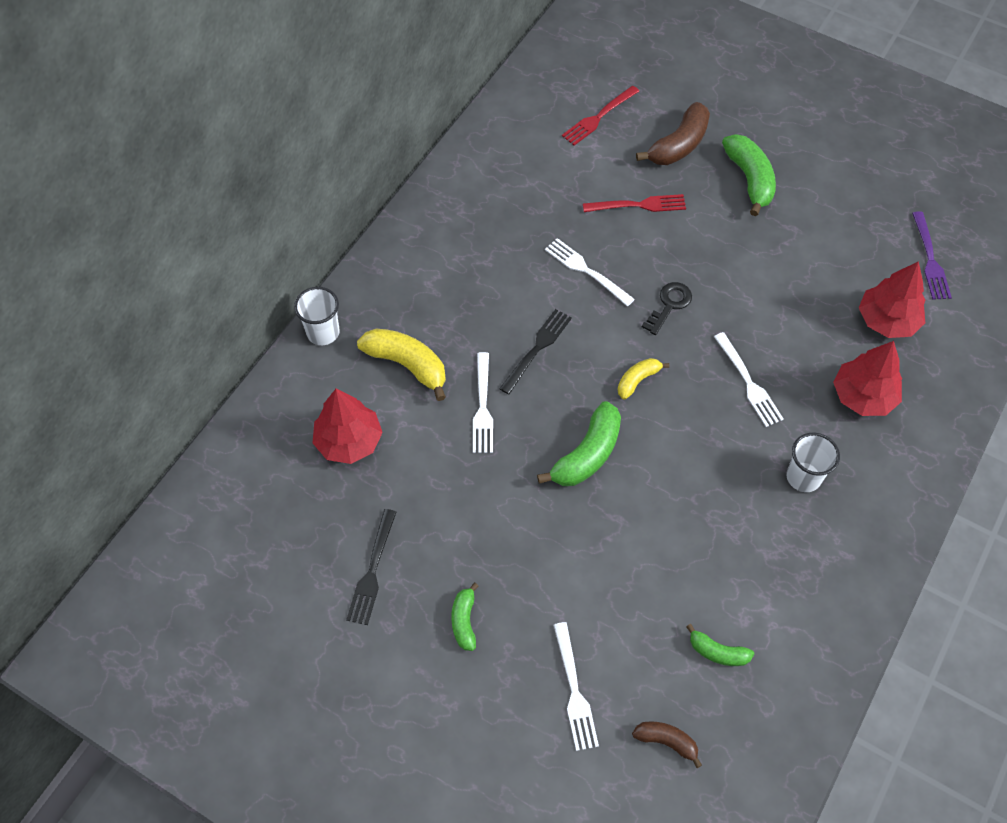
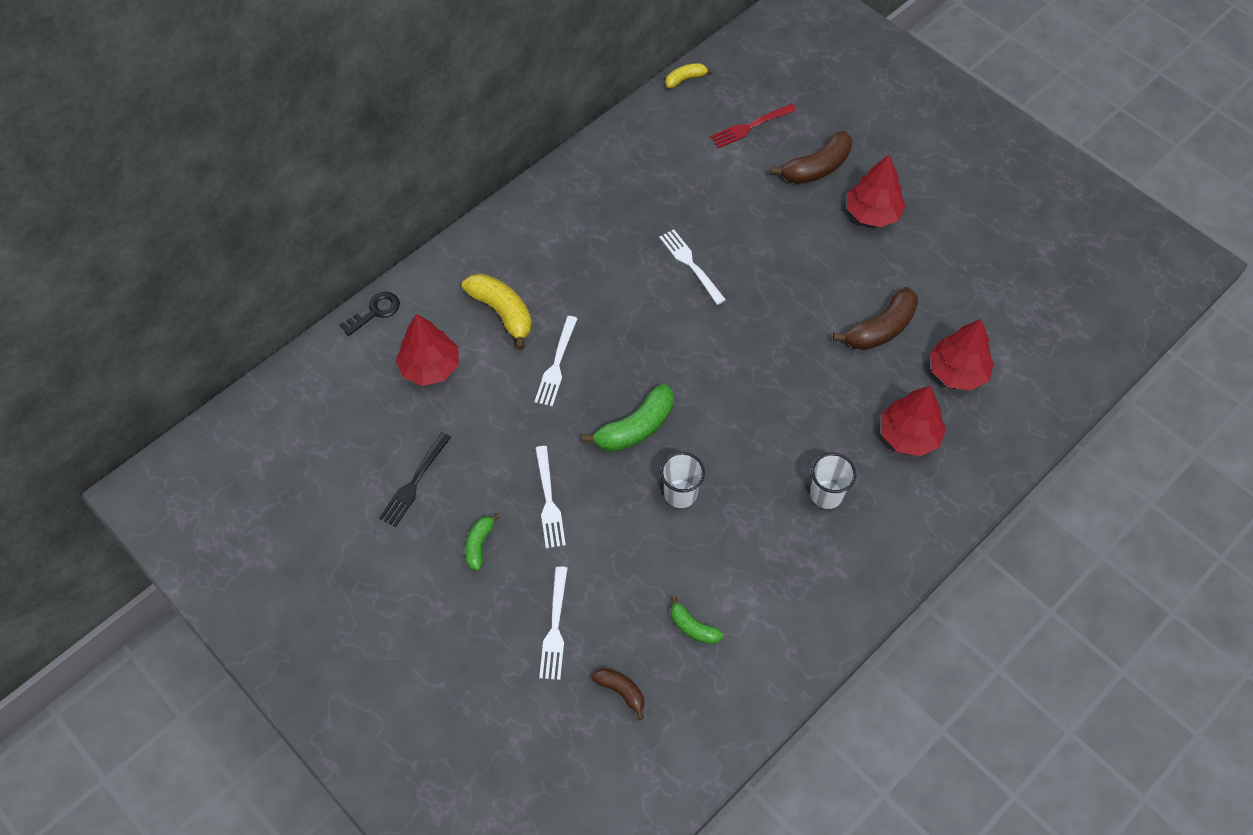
camera: 15 degrees right, 0 degrees up
white cup [294,287,340,345] -> white cup moved to [660,452,705,508]
black fork [499,309,572,395] -> none
red fork [583,194,686,212] -> none
yellow banana [618,358,669,400] -> yellow banana moved to [665,63,713,88]
black key [642,282,692,335] -> black key moved to [339,292,400,336]
white fork [714,332,784,427] -> white fork moved to [535,446,566,548]
green banana [722,134,776,216] -> red tree [847,154,906,227]
purple fork [912,211,952,300] -> none
none -> brown banana [833,287,918,350]

